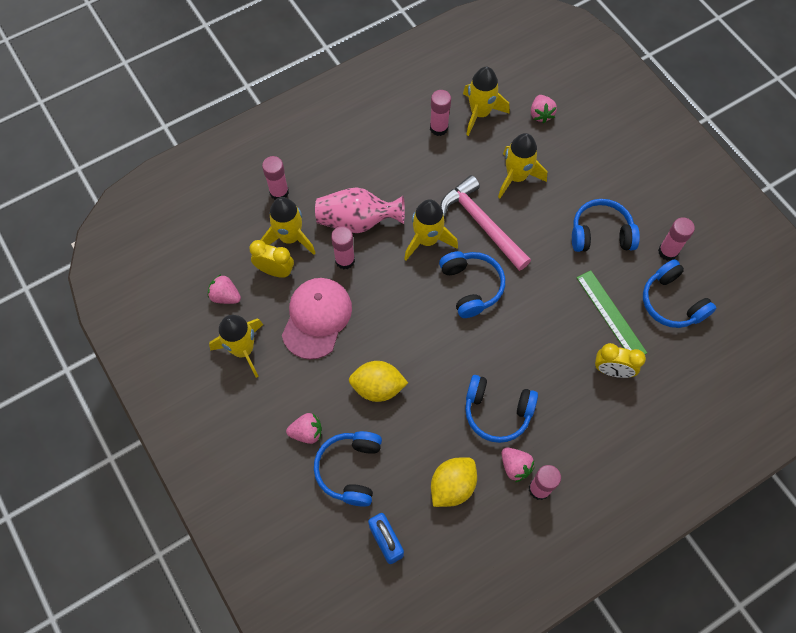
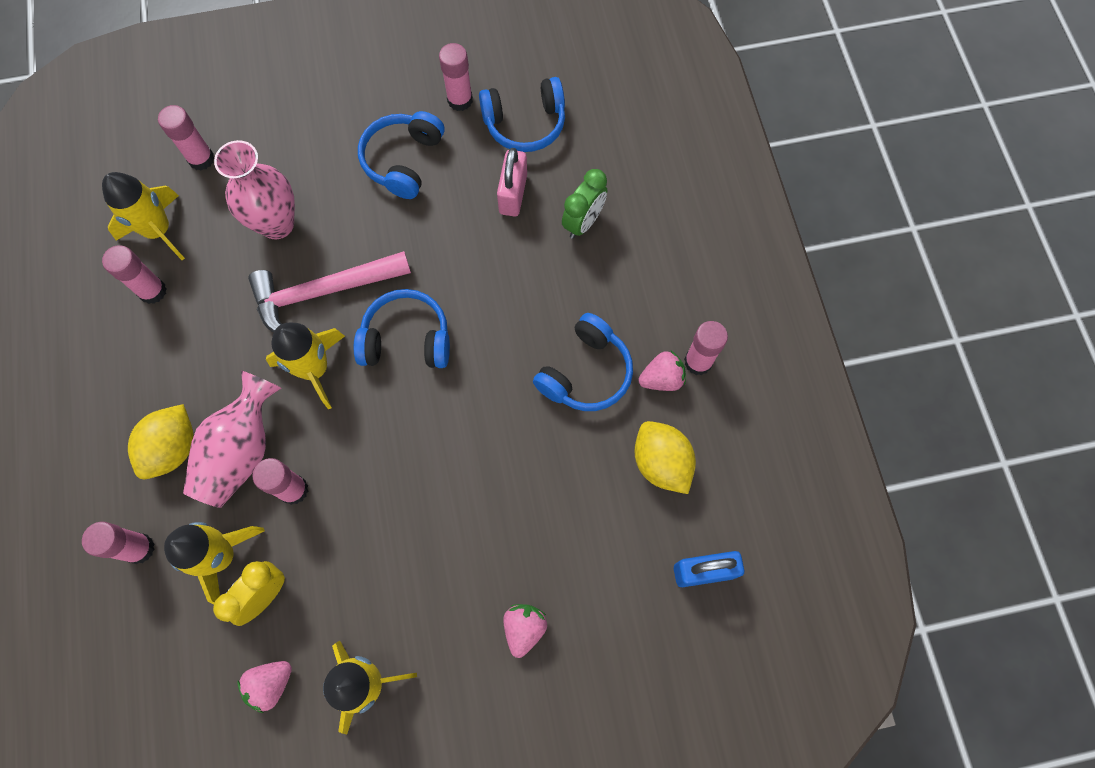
camera: 70 degrees left, 5 degrees up
pink cap [282,278,352,360] -> none
blue headphones [314,431,382,507] -> none
yellow lemon [349,361,408,402] -> yellow lemon moved to [128,404,194,479]
yellow rocket [498,133,547,198] -> pink vase [214,140,295,239]
pink strawberry [531,95,557,123] -> pink glue stick [158,105,214,170]
green ruler [577,270,647,354] -> pink padlock [497,148,527,217]
yellow clock [595,343,646,378] -> green clock [562,169,607,239]

